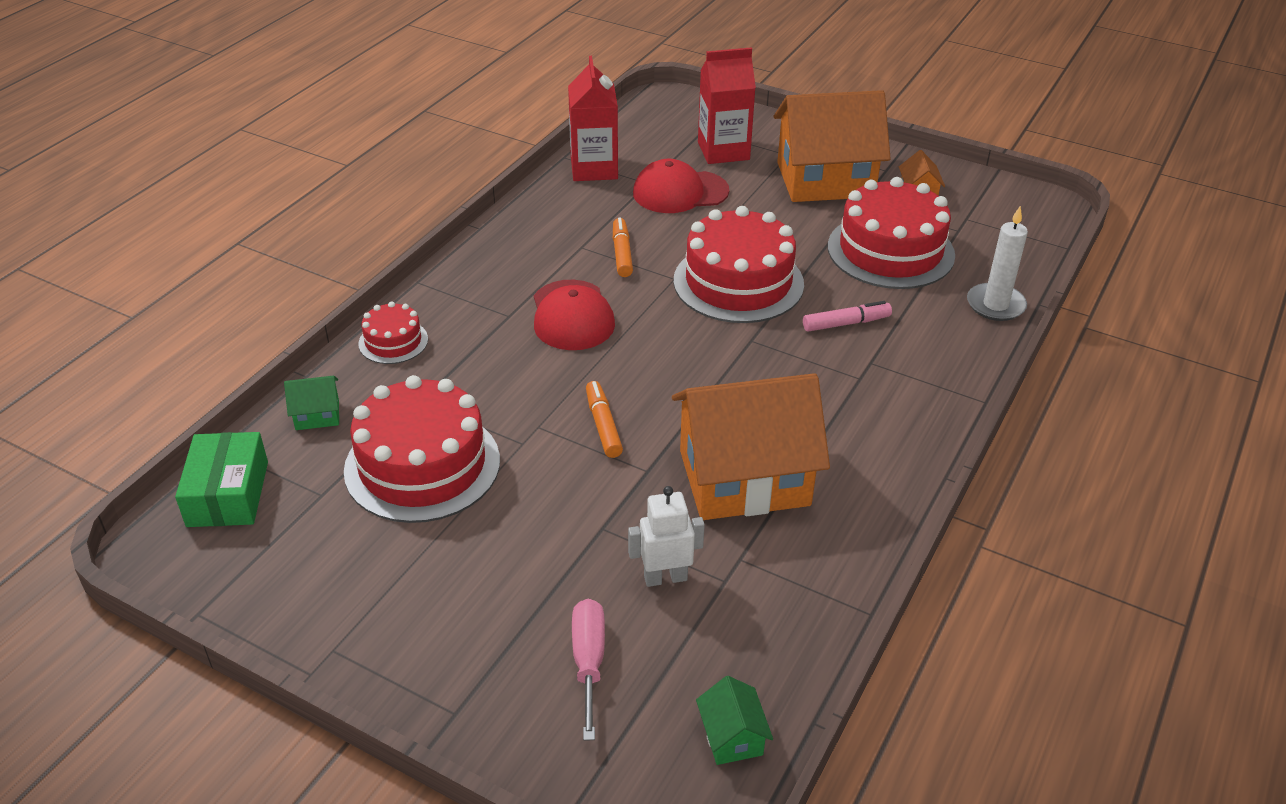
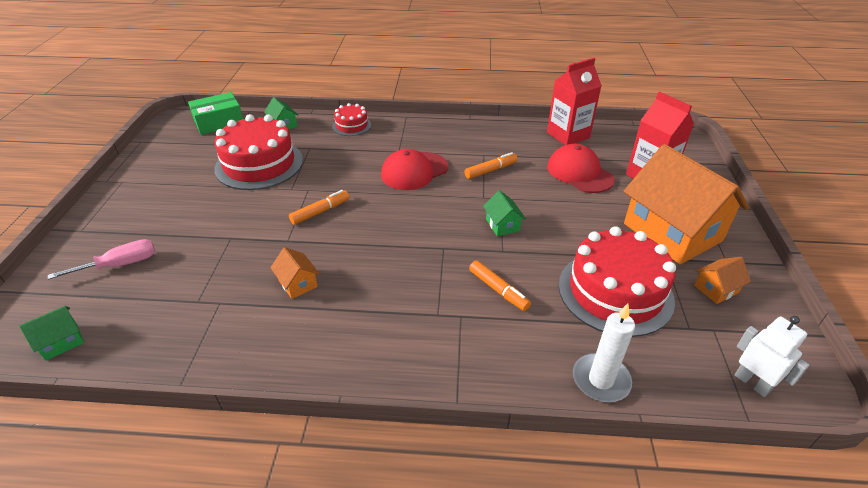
camera: 65 degrees right, 0 degrees up
white robot [628,486,705,587] -> white robot moved to [735,316,809,397]
orange house [672,373,830,520] -> orange house [270,247,320,299], size x0.40
red cake [674,206,804,323] -> green house [483,190,526,236]
pink marker [803,301,892,332] -> orange marker [469,260,531,311]

